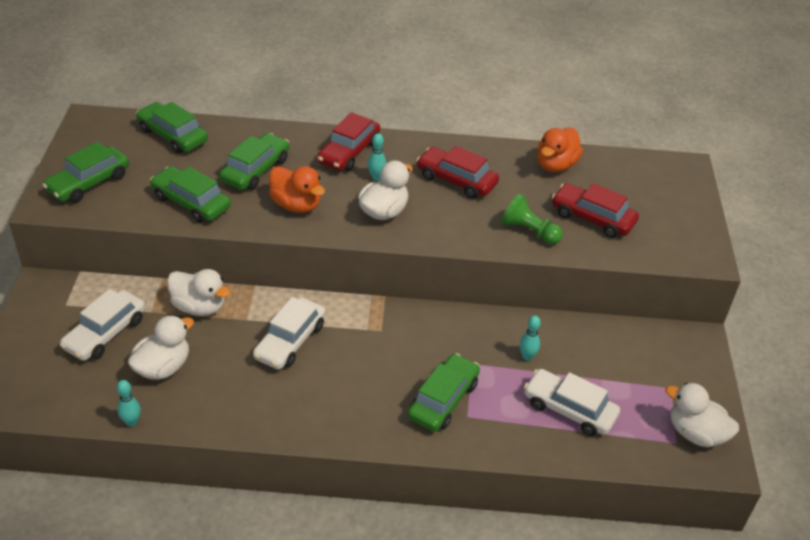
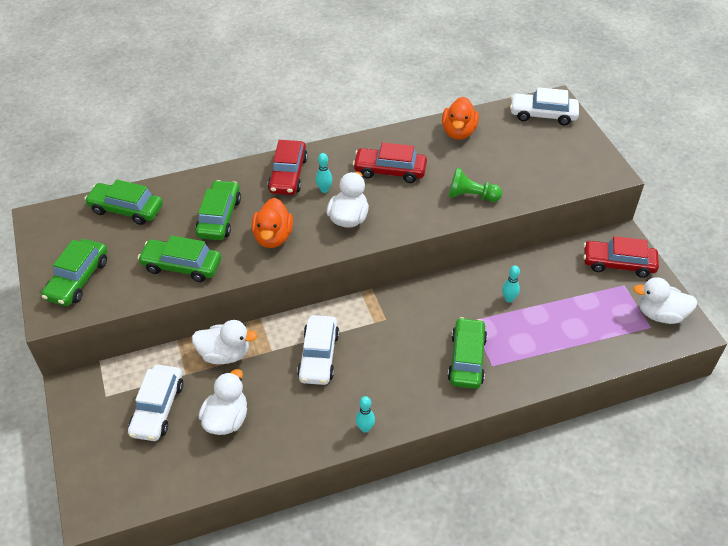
camera: 20 degrees left, 5 degrees up
turquoise bowling pin [117,380,141,427] -> turquoise bowling pin moved to [356,396,375,433]
orange duck [269,166,325,213] -> orange duck turned 75 degrees clockwise [252,198,293,248]
white car [524,369,620,436] -> white car moved to [510,87,579,125]
red car [552,183,639,238] -> red car moved to [583,236,659,278]

